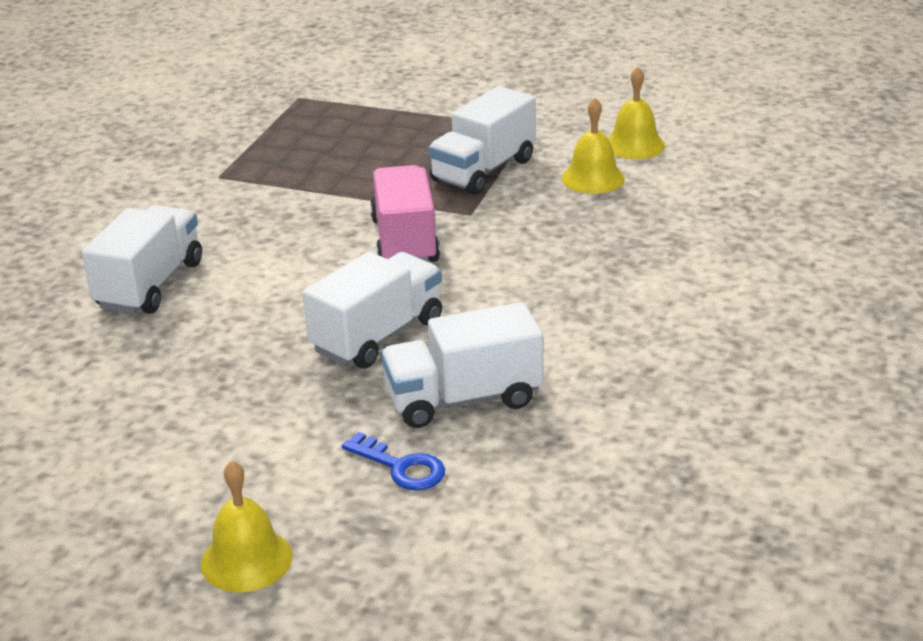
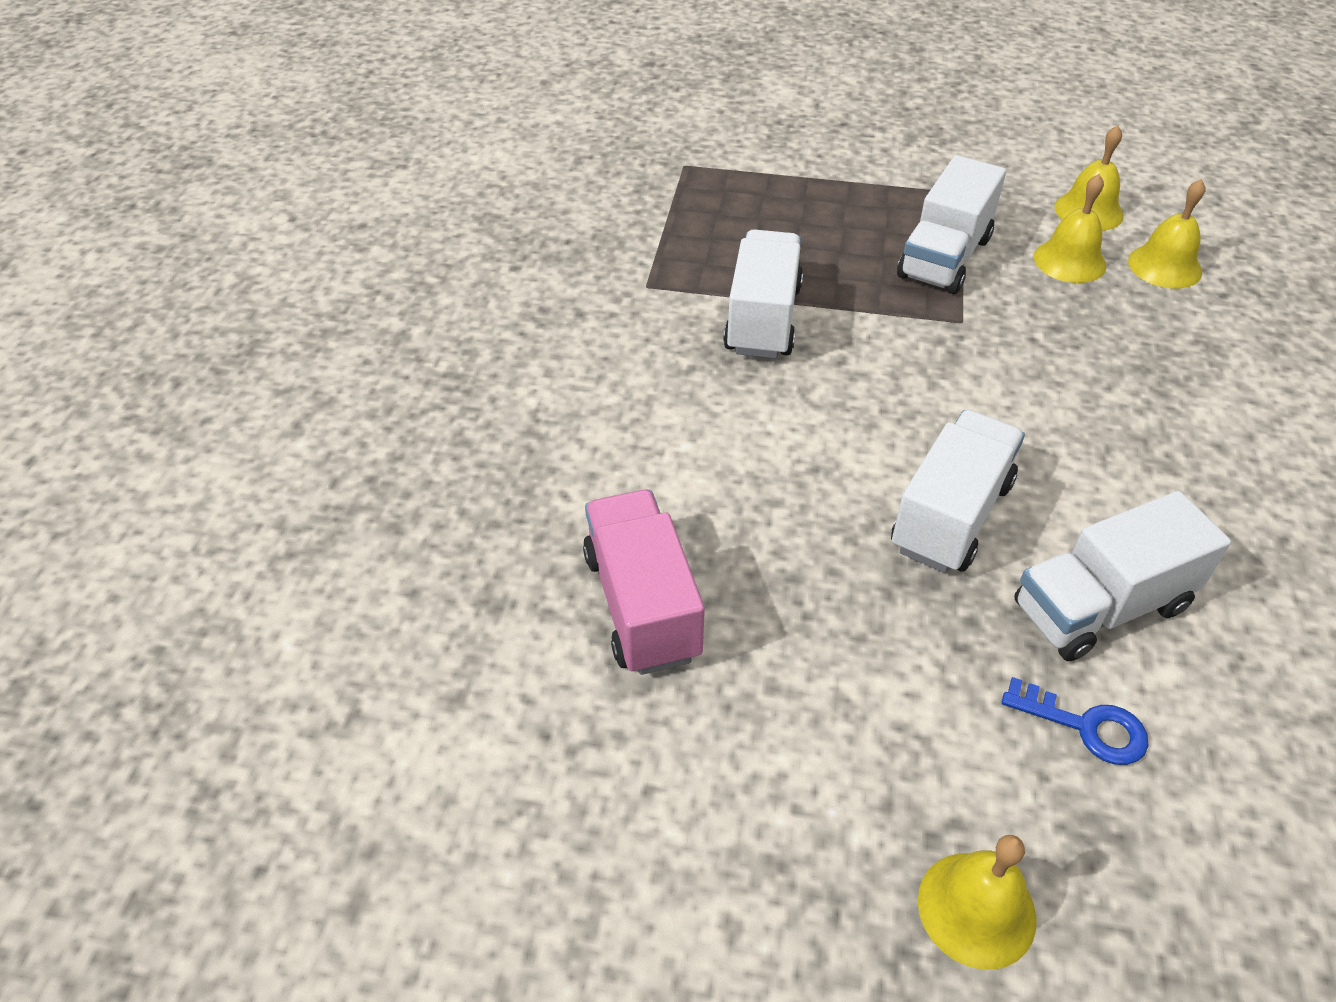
camera: 10 degrees left, 15 degrees up
white truck [82,205,202,314] -> white truck moved to [723,229,803,358]
pink truck [370,165,440,262] -> pink truck moved to [583,490,705,675]
none -> yellow bell [1128,179,1206,289]

